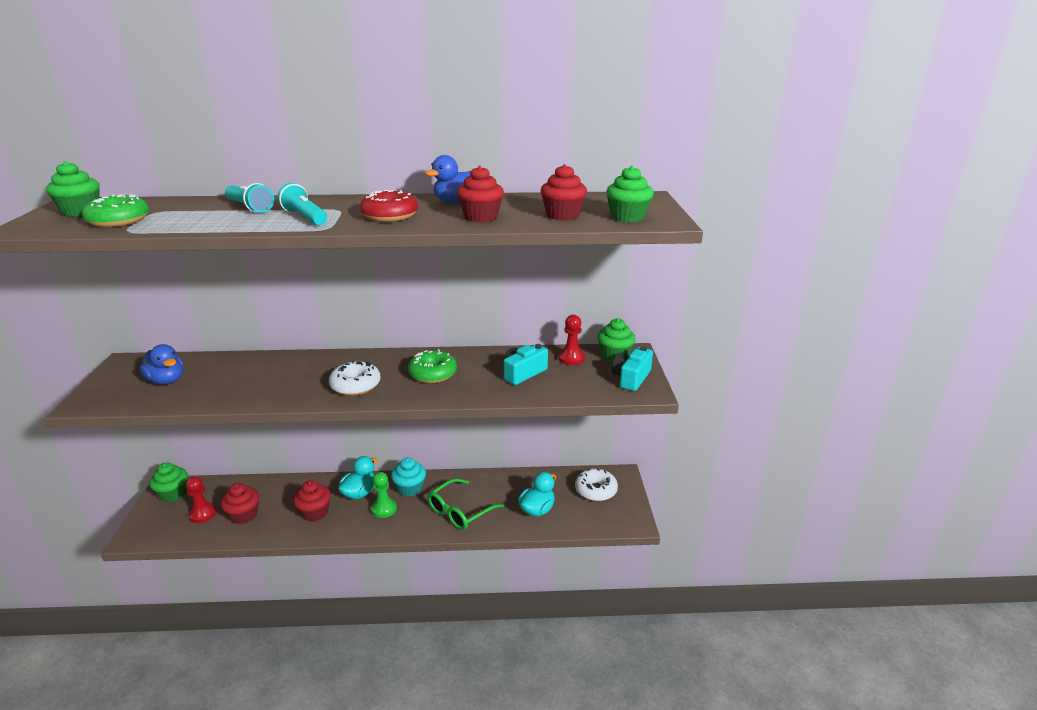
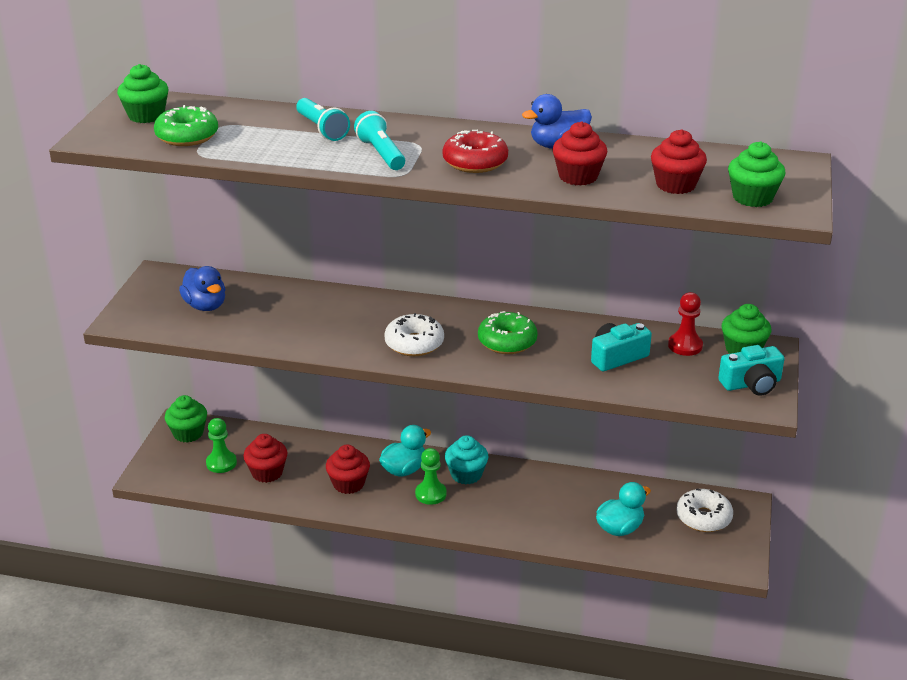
camera: 15 degrees right, 5 degrees up
red pawn [186,477,217,523] -> green pawn [206,418,237,473]
green glasses [428,478,504,530] -> none
turquoise camera [612,346,653,391] -> turquoise camera turned 150 degrees counterclockwise [718,345,784,396]

